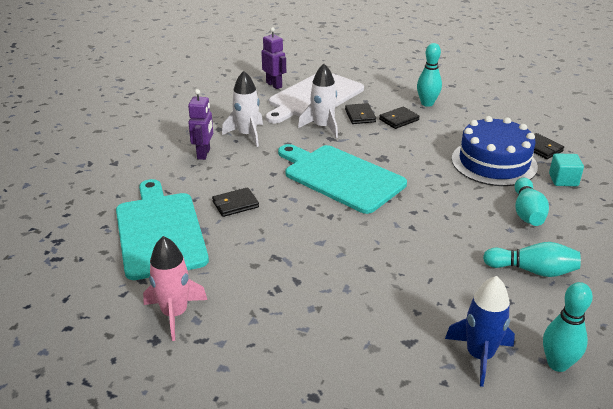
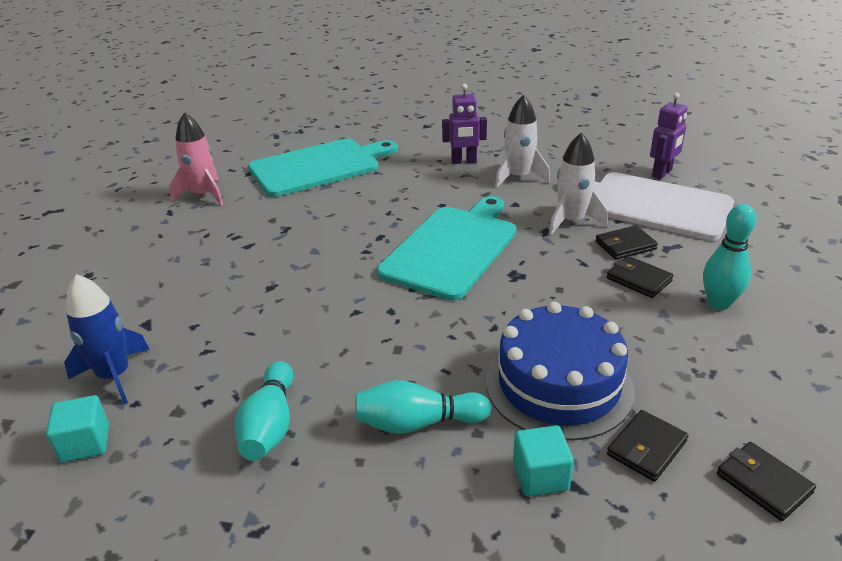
camera: 80 degrees right, 0 degrees up
black wallet [212,187,259,217] -> black wallet moved to [717,442,816,521]
turquoise bowling pin [543,282,593,372] -> turquoise cube [46,395,109,463]

